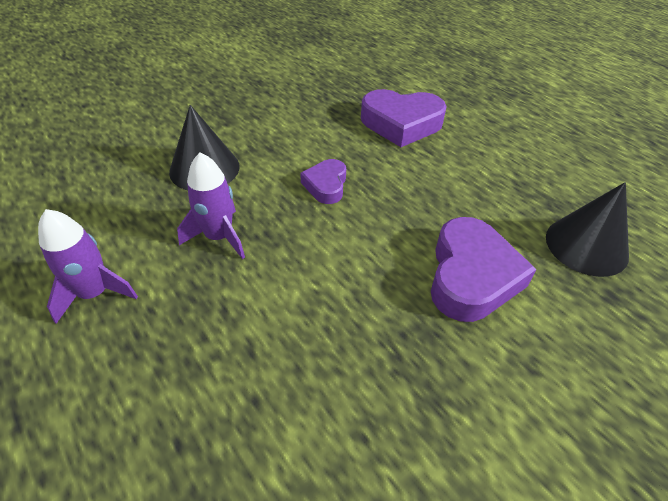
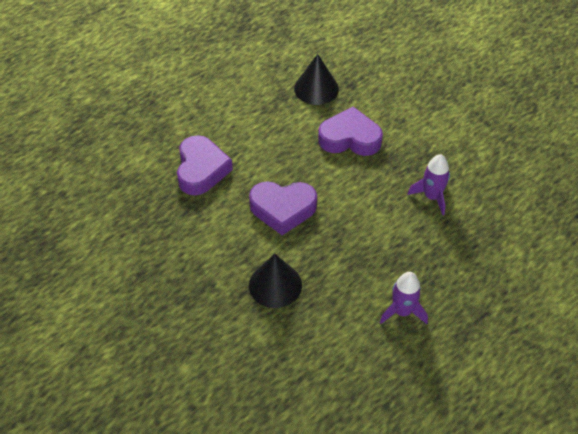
camera: 95 degrees left, 5 degrees up
purple rocket [177,153,245,259] -> purple rocket moved to [408,155,450,215]
purple heart [300,159,346,204] -> purple heart [249,181,317,235], size x1.77

